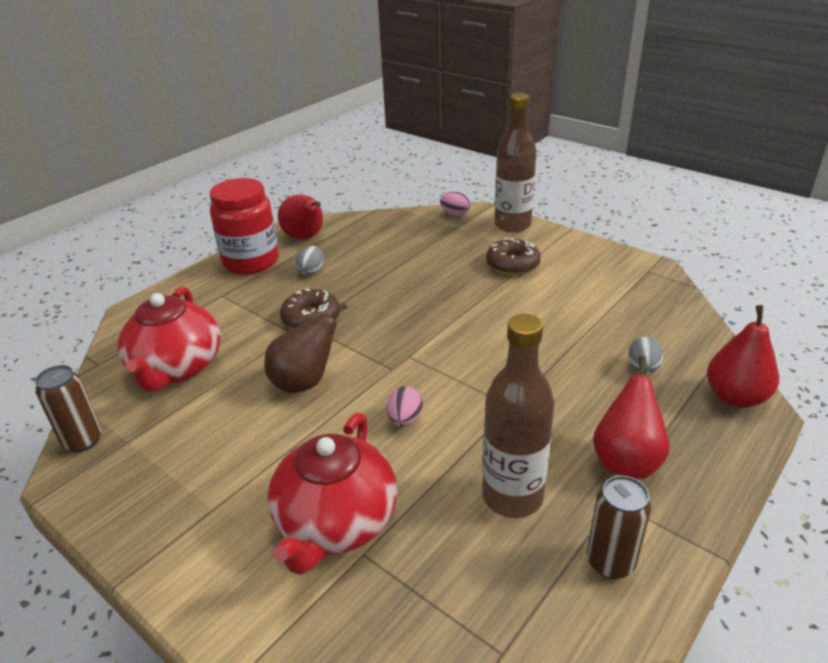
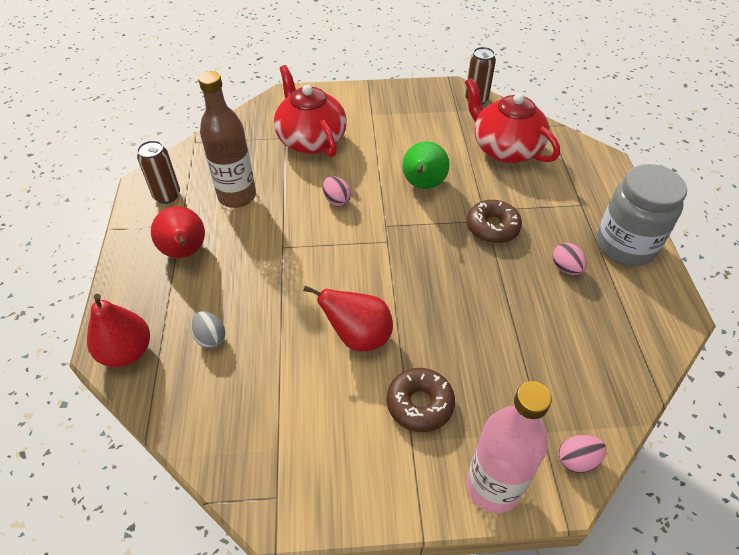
camera: 135 degrees right, 15 degrees up
red jar [209,178,279,274] -> grey jar [596,164,687,266]
brown pear [264,303,348,393] -> green pear [402,141,450,189]
red pear [278,194,323,240] -> red pear moved to [303,285,393,351]
grey egg [295,246,324,276] -> pink egg [553,243,587,275]
brown bottle [494,93,536,233] -> pink bottle [466,381,552,513]

